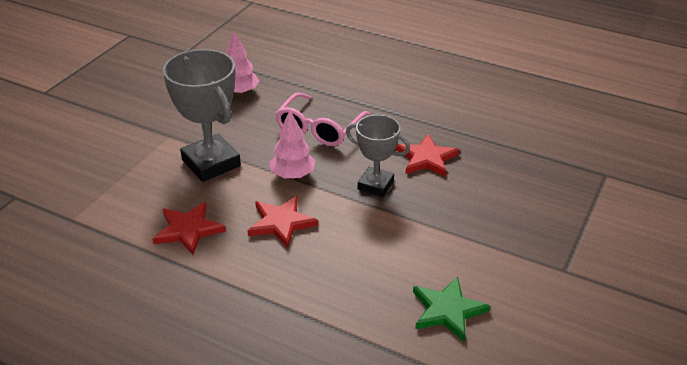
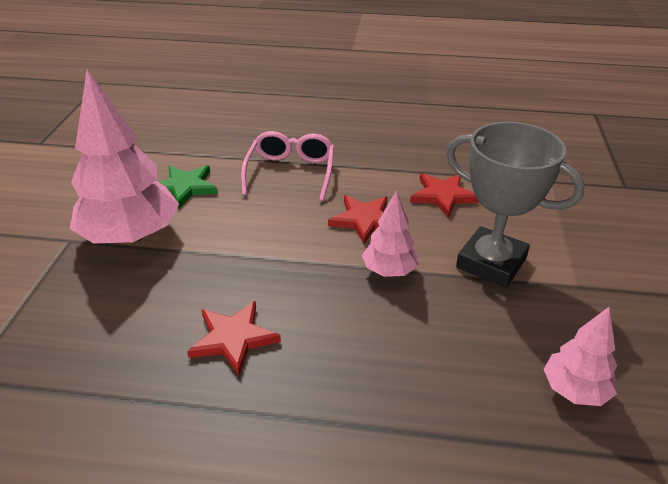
camera: 160 degrees right, 0 degrees up
pink glasses [275,92,370,146] -> pink glasses moved to [241,131,334,201]
grey trophy [346,115,410,197] -> none
none -> pink tree [70,69,179,244]

